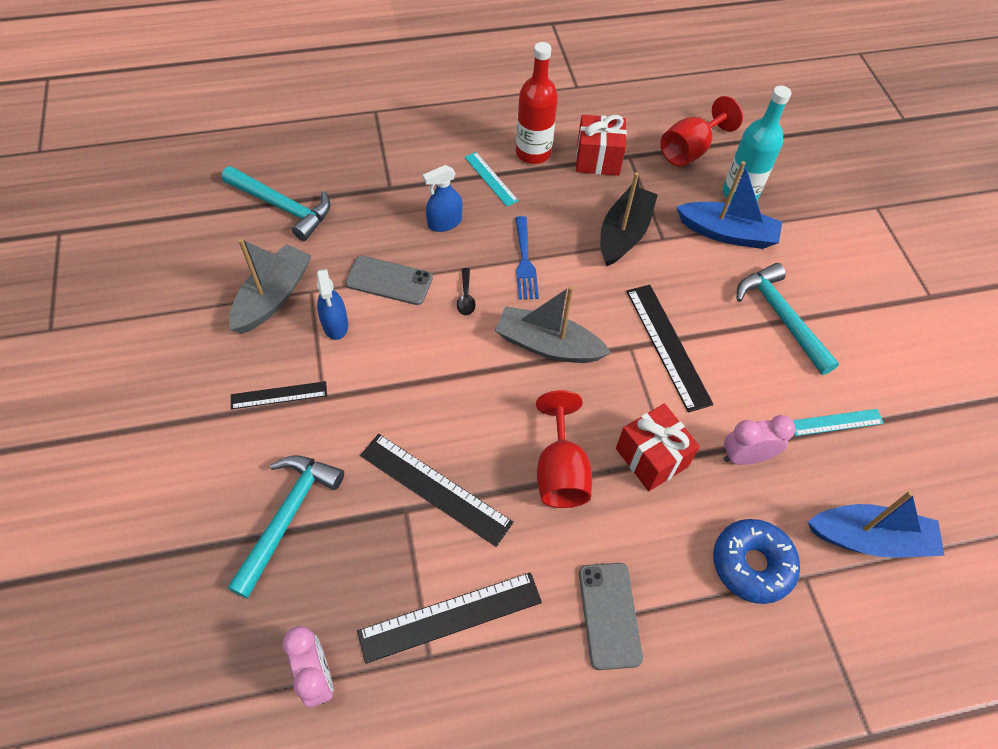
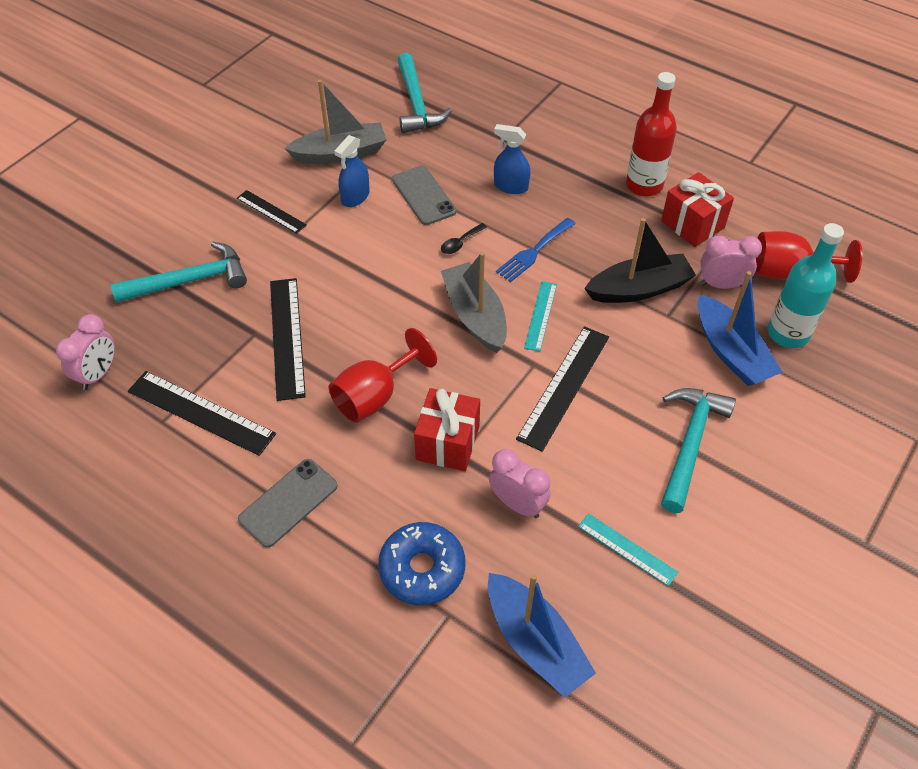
camera: 50 degrees right, 5 degrees down
turquoise ruler [465,152,519,206] -> turquoise ruler moved to [524,281,557,352]
none -> pink clock [700,235,762,289]

